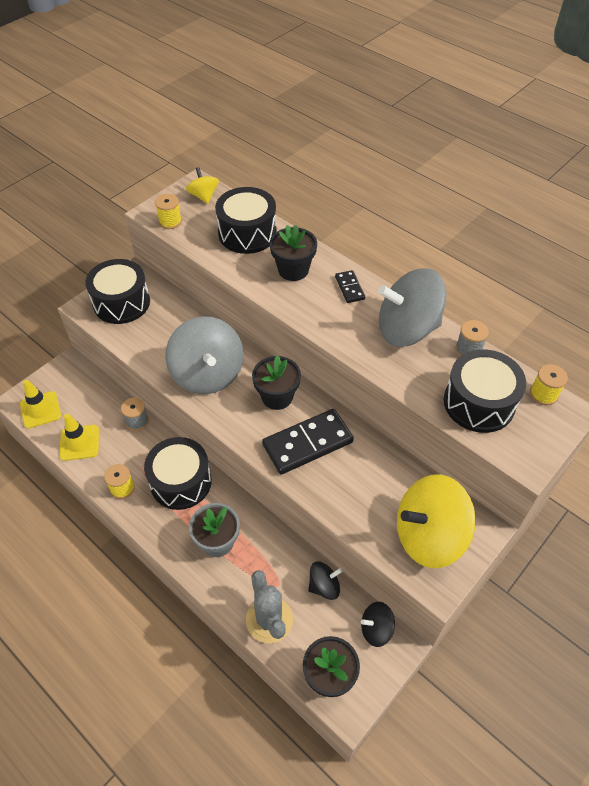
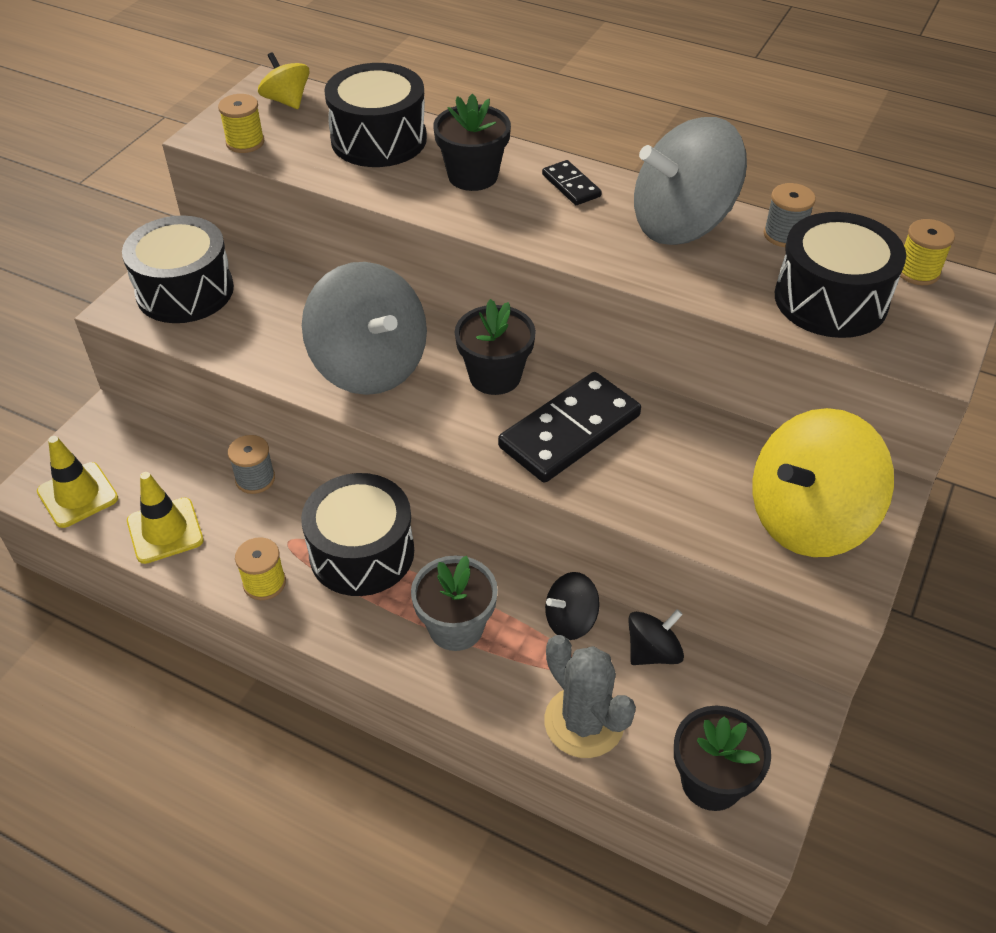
camera: 15 degrees left, 5 degrees down
black spinning top [361,602,395,647] -> black spinning top moved to [545,572,600,640]

